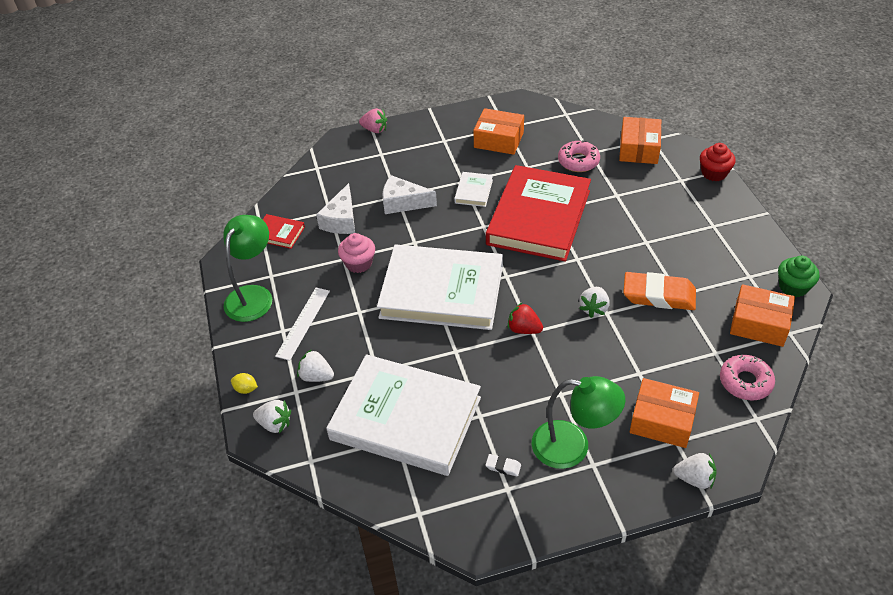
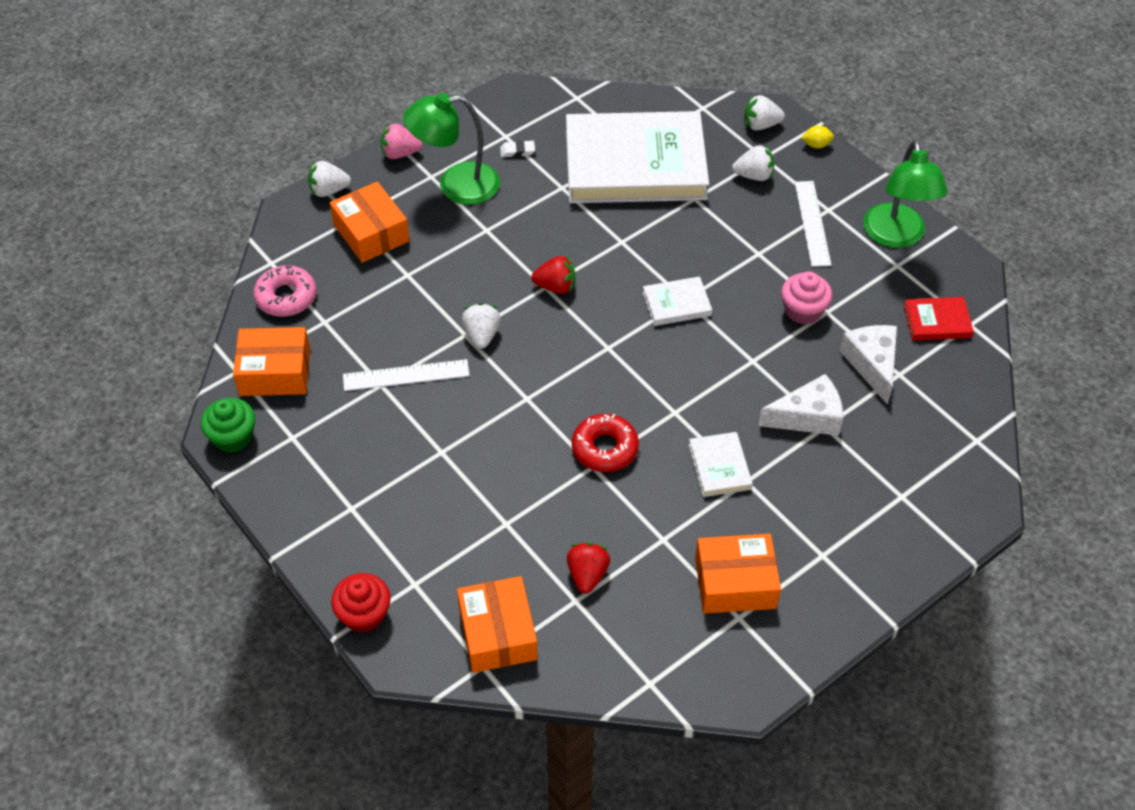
camera: 155 degrees right, 5 degrees up
pink strawberry [359,108,387,133] -> pink strawberry moved to [381,123,422,159]
white book [377,245,503,330] -> white book [643,276,712,326], size x0.40
red book [486,165,591,262] -> red donut [572,414,639,472]
pink donut [558,140,600,172] -> red strawberry [567,542,610,594]
orange eraser [623,272,696,310] -> white ruler [343,359,470,391]
orange box [630,378,699,448] -> orange box turned 60 degrees clockwise [330,182,410,263]

